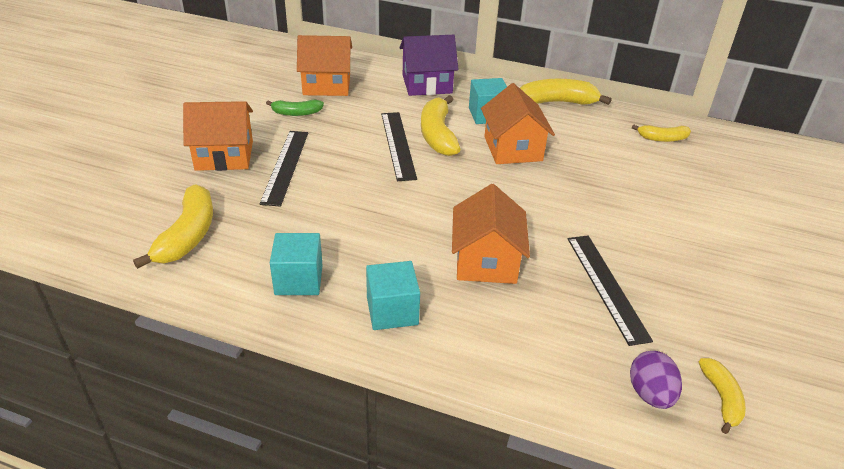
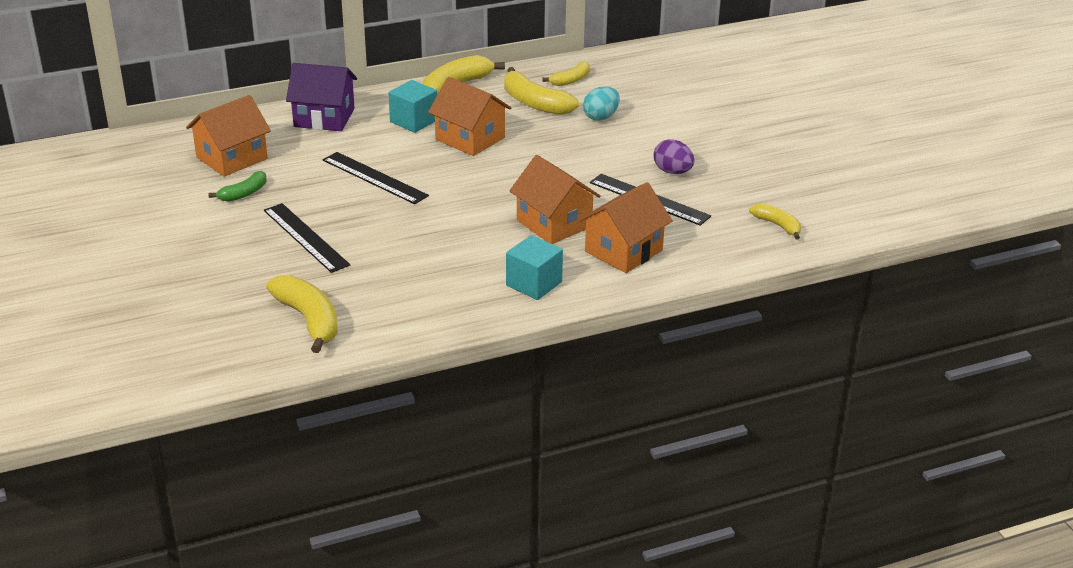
camera: 40 degrees left, 5 degrees down
orange house [183,101,253,171] -> orange house moved to [579,182,673,273]
turquoise cube [270,233,322,295] -> none
purple house [399,35,459,96] -> purple house turned 60 degrees clockwise [286,63,357,131]
yellow banana [421,95,461,156] -> yellow banana moved to [504,67,579,115]
purple egg [630,351,682,409] -> purple egg moved to [654,139,694,174]
none -> turquoise egg [583,86,620,121]

